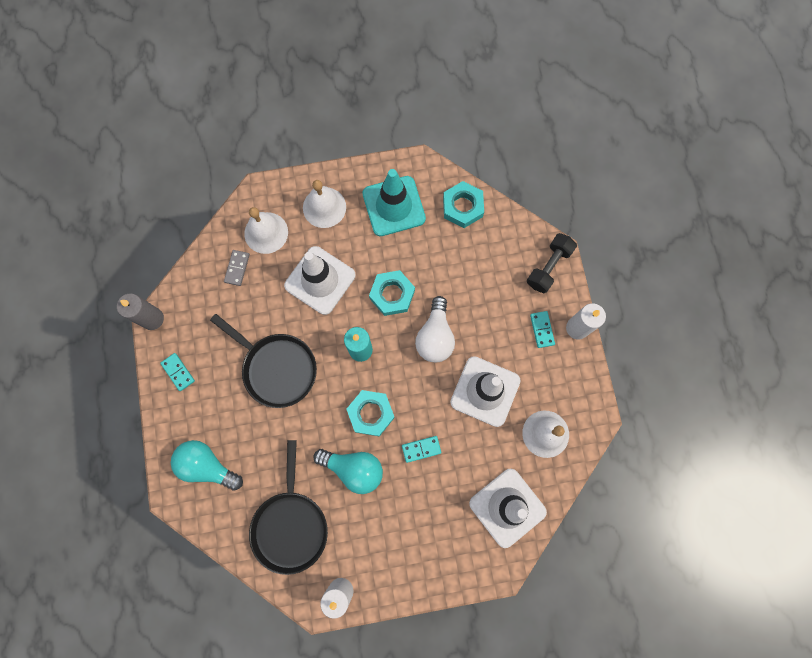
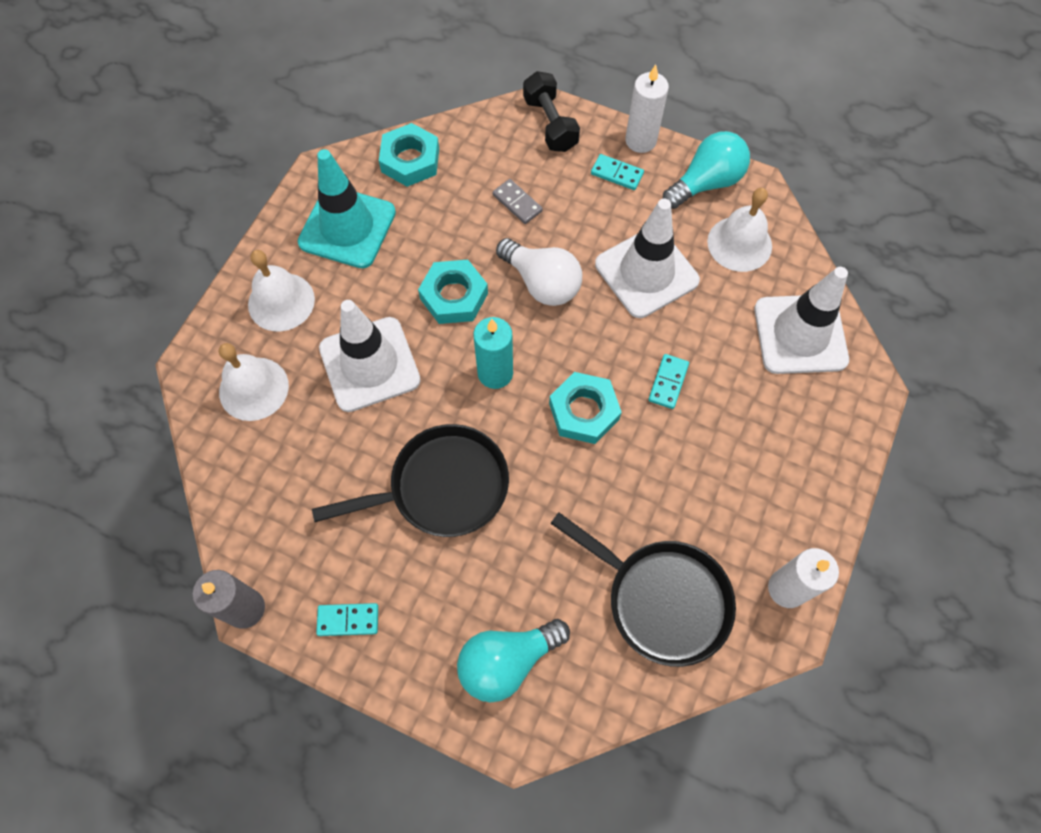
camera: 55 degrees left, 10 degrees down
grey domino [224,250,250,286] -> grey domino moved to [493,179,543,224]
turquoise light bulb [313,449,383,494] -> turquoise light bulb moved to [663,131,750,209]

